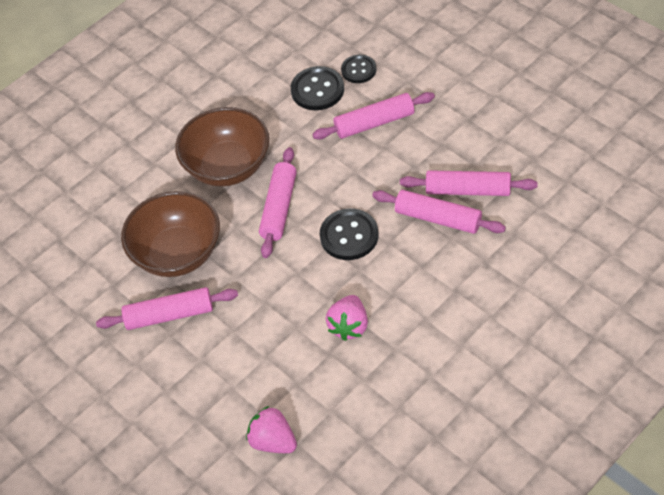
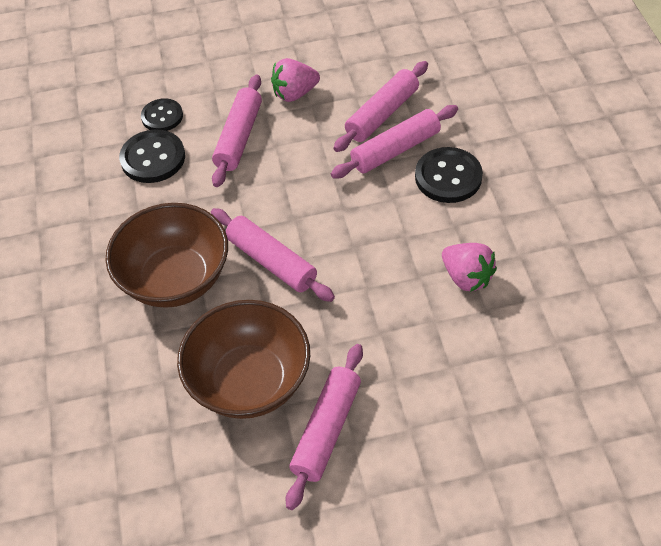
camera: 60 degrees left, 0 degrees up
pink strawberry [246,406,297,453] -> pink strawberry moved to [271,58,320,102]
black button [320,208,379,260] -> black button moved to [415,147,483,203]

